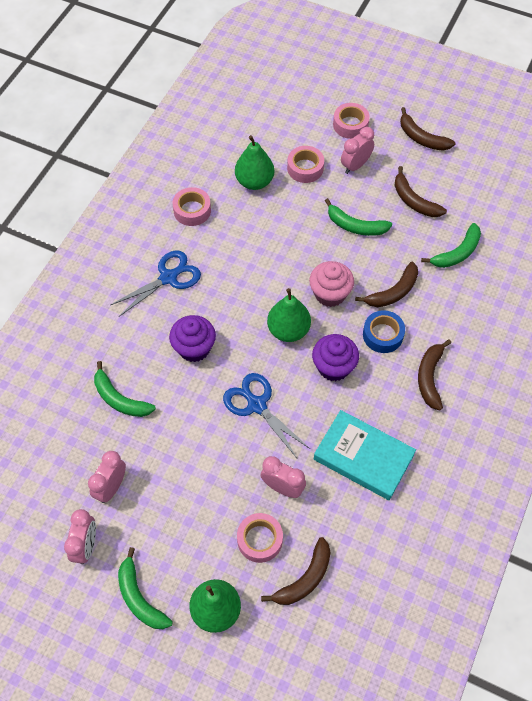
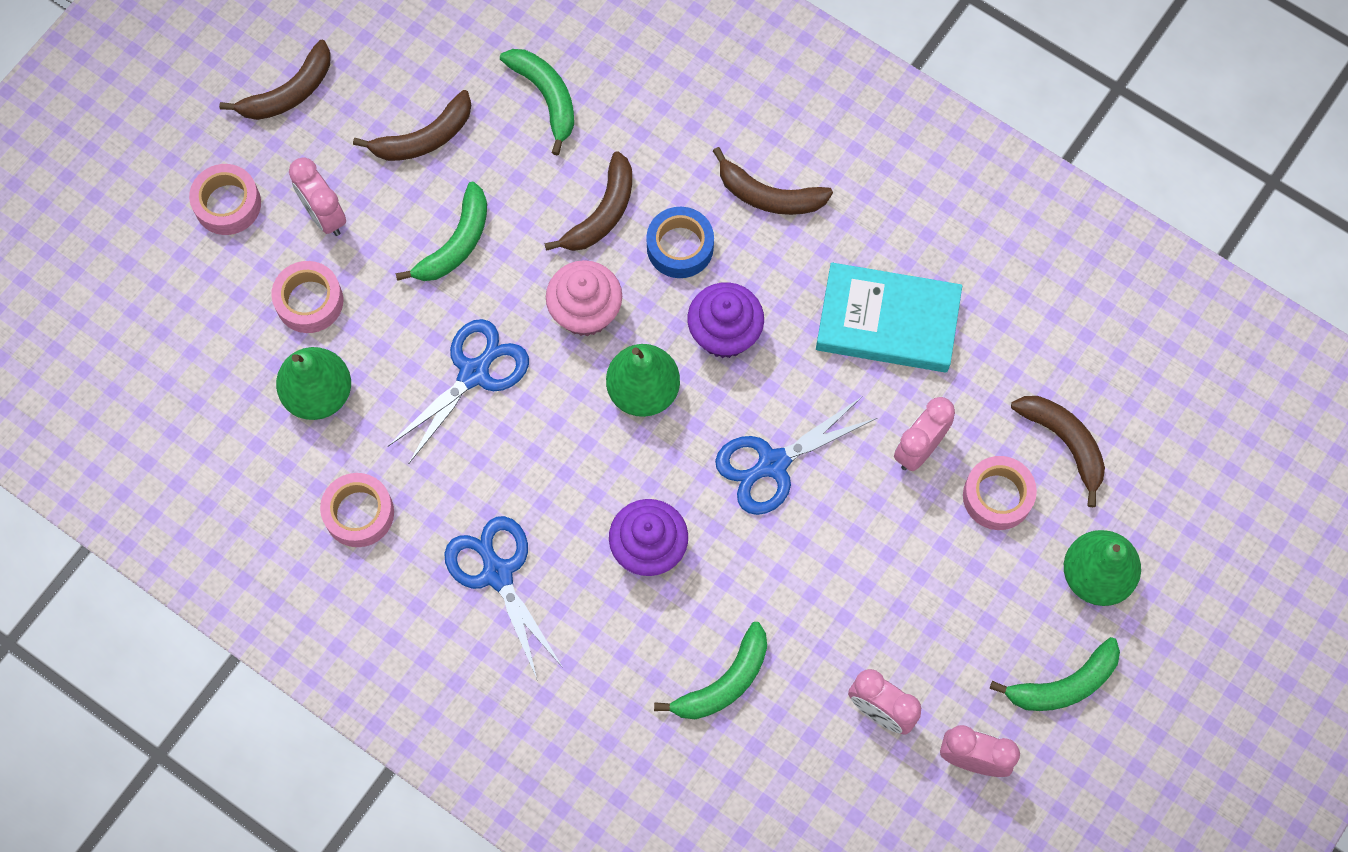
camera: 80 degrees left, 10 degrees up
turquoise book [314,410,416,500] -> turquoise book turned 60 degrees clockwise [816,262,962,373]
brown banana [355,262,418,307] -> brown banana turned 60 degrees clockwise [544,151,632,251]
none -> blue scissors [388,319,529,464]

